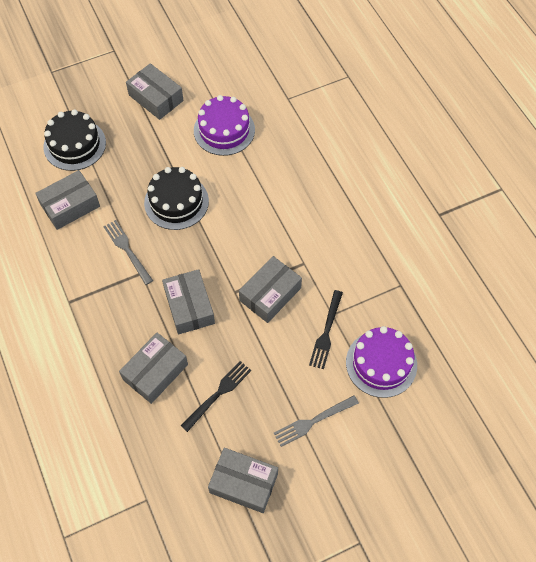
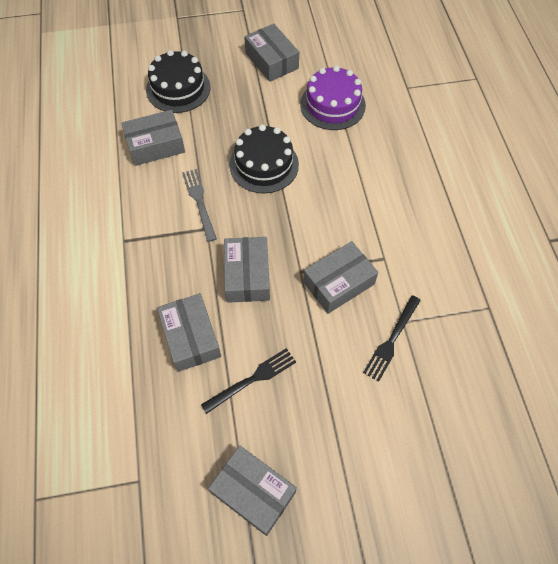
camera: 15 degrees right, 0 degrees up
grey box [119,333,188,404] -> grey box turned 75 degrees counterclockwise [157,293,221,372]
grey fork [274,395,359,447] -> none
purple cake [346,326,417,398] -> none

